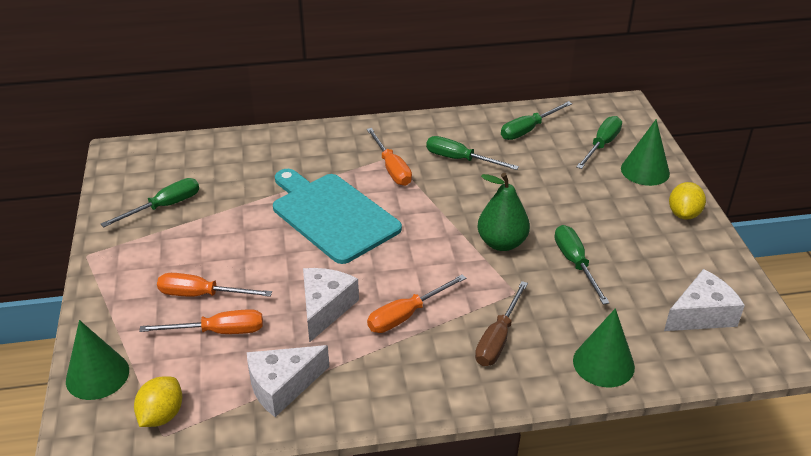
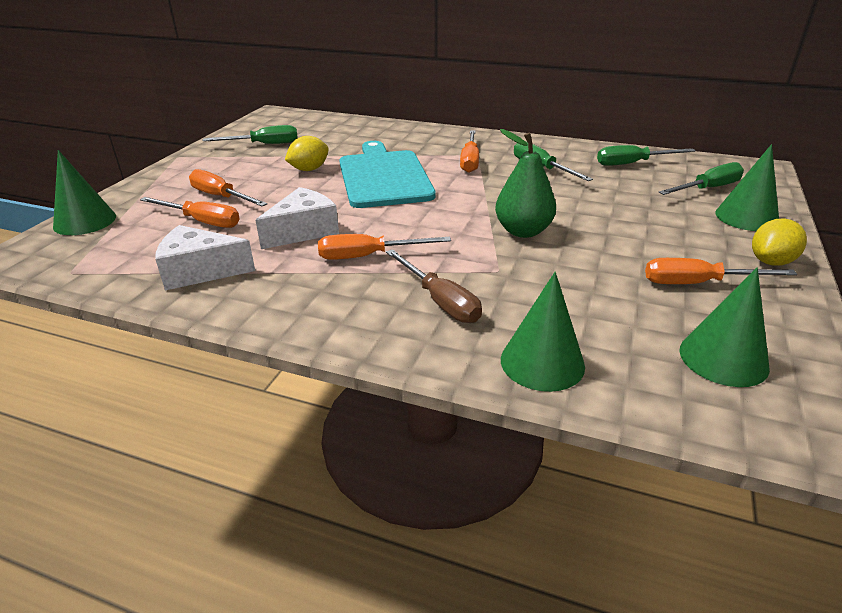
camera: 30 degrees right, 5 degrees down
yellow lemon [134,376,182,427] -> yellow lemon moved to [285,136,329,171]
brown screwdriver [475,281,528,366] -> brown screwdriver turned 90 degrees counterclockwise [386,249,482,323]
green screwdriver [554,225,610,305] -> none
white cheese [664,269,745,331] -> green cone [679,268,770,387]
none -> orange screwdriver [645,258,797,284]

